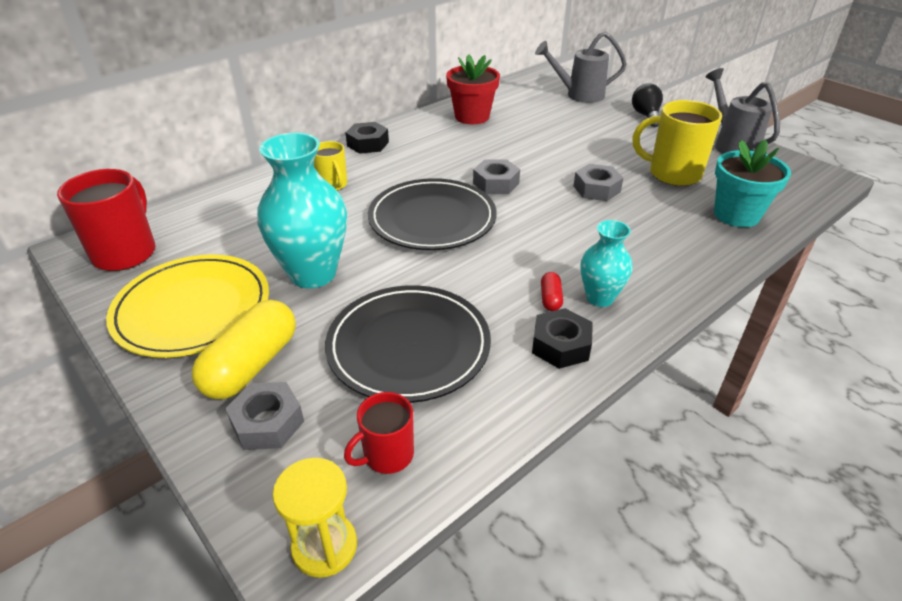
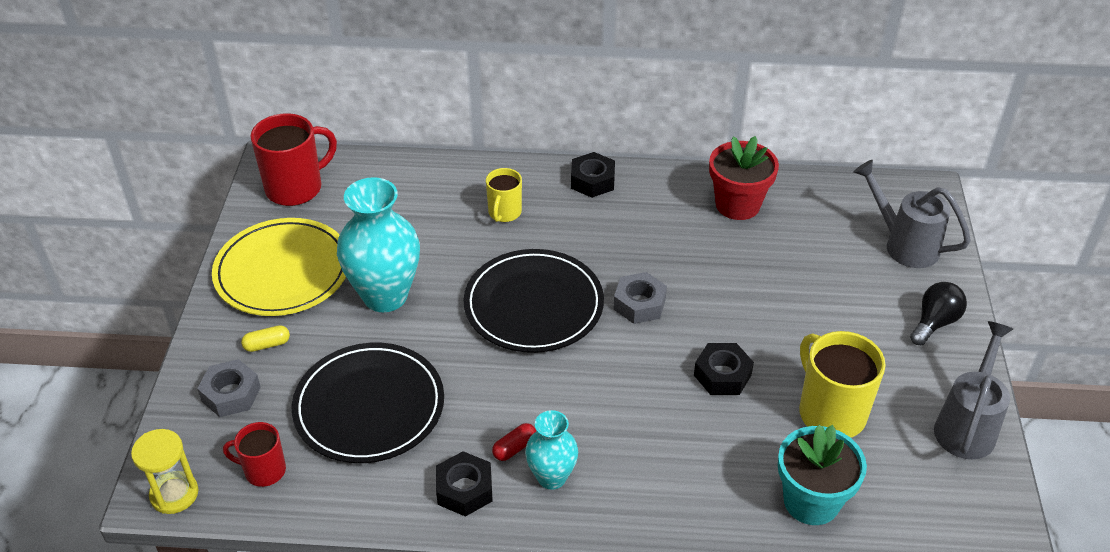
camera: 45 degrees right, 5 degrees up
yellow capsule [192,300,296,399] -> yellow capsule [241,325,290,352], size x0.45
grey nut [573,164,623,201] -> black nut [694,343,754,395]

